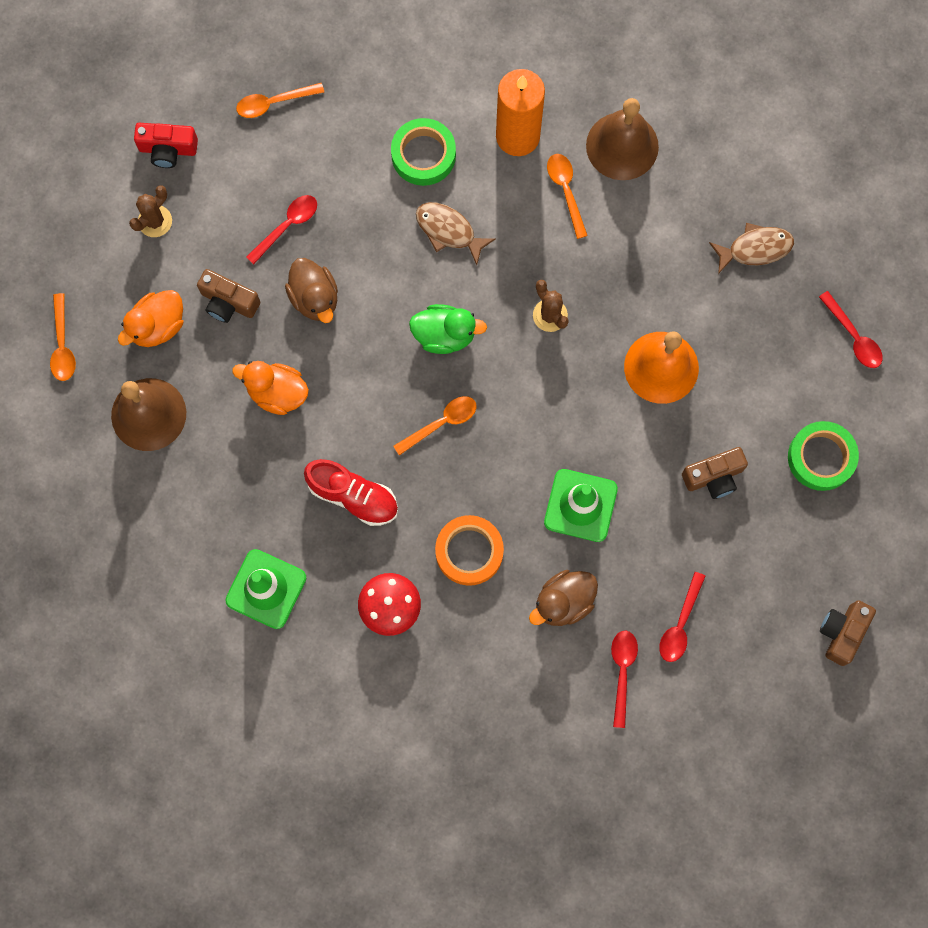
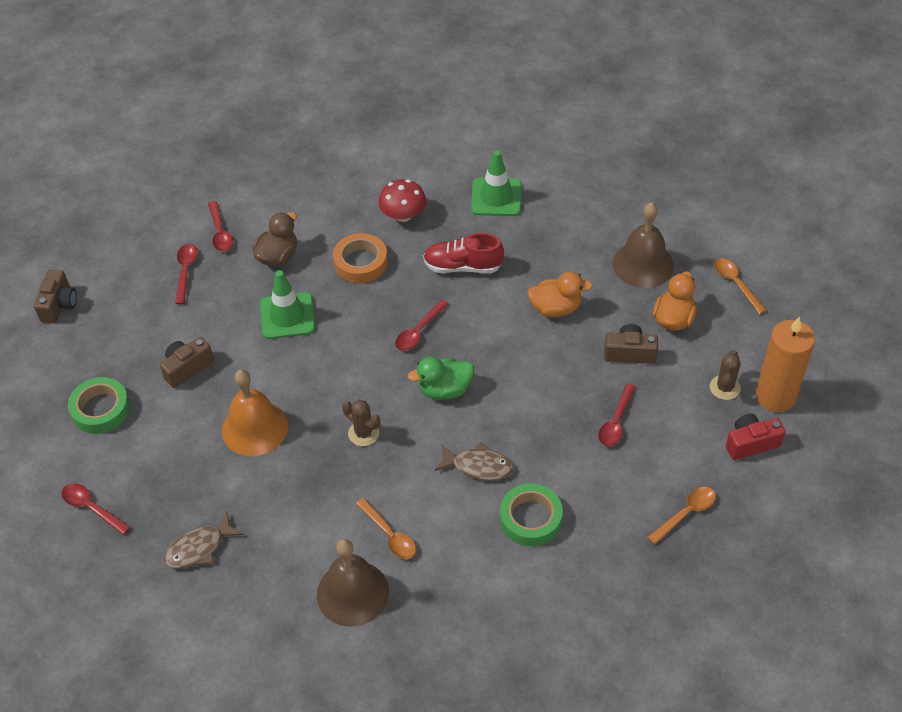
camera: 160 degrees right, 25 degrees down
brown duck [285,258,338,323] -> none
orange spoon [393,396,477,455] -> red spoon [395,300,449,351]
orange candle [496,69,545,156] -> orange candle moved to [756,317,815,412]

